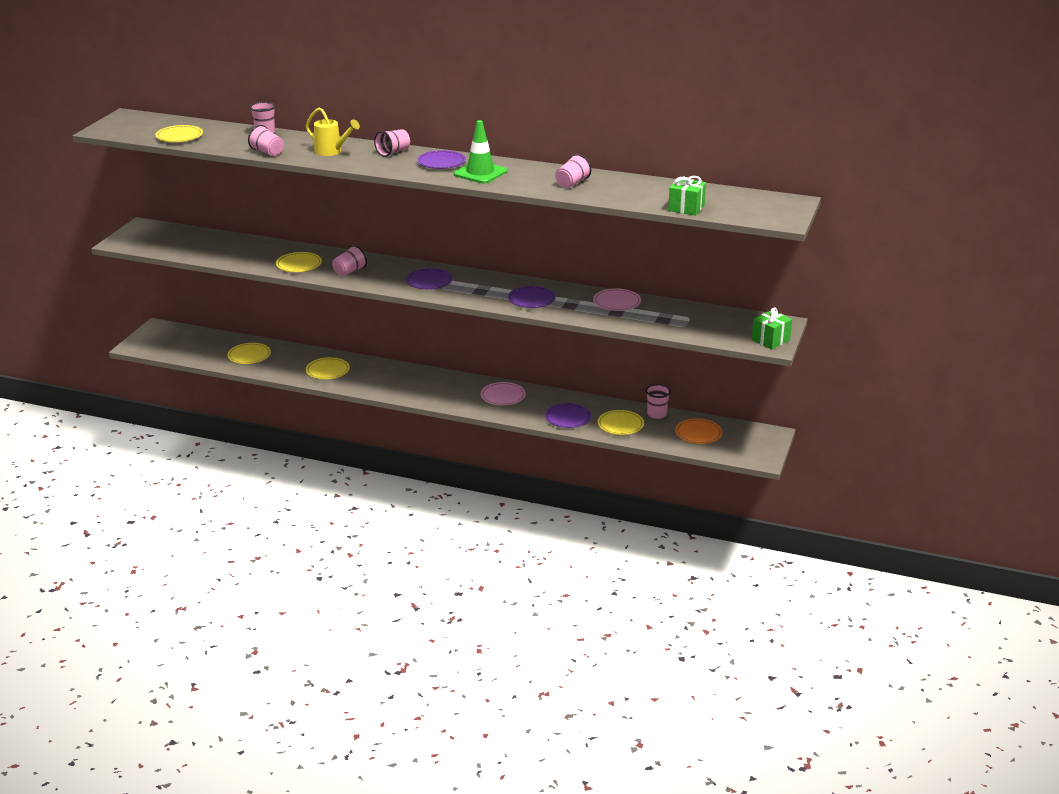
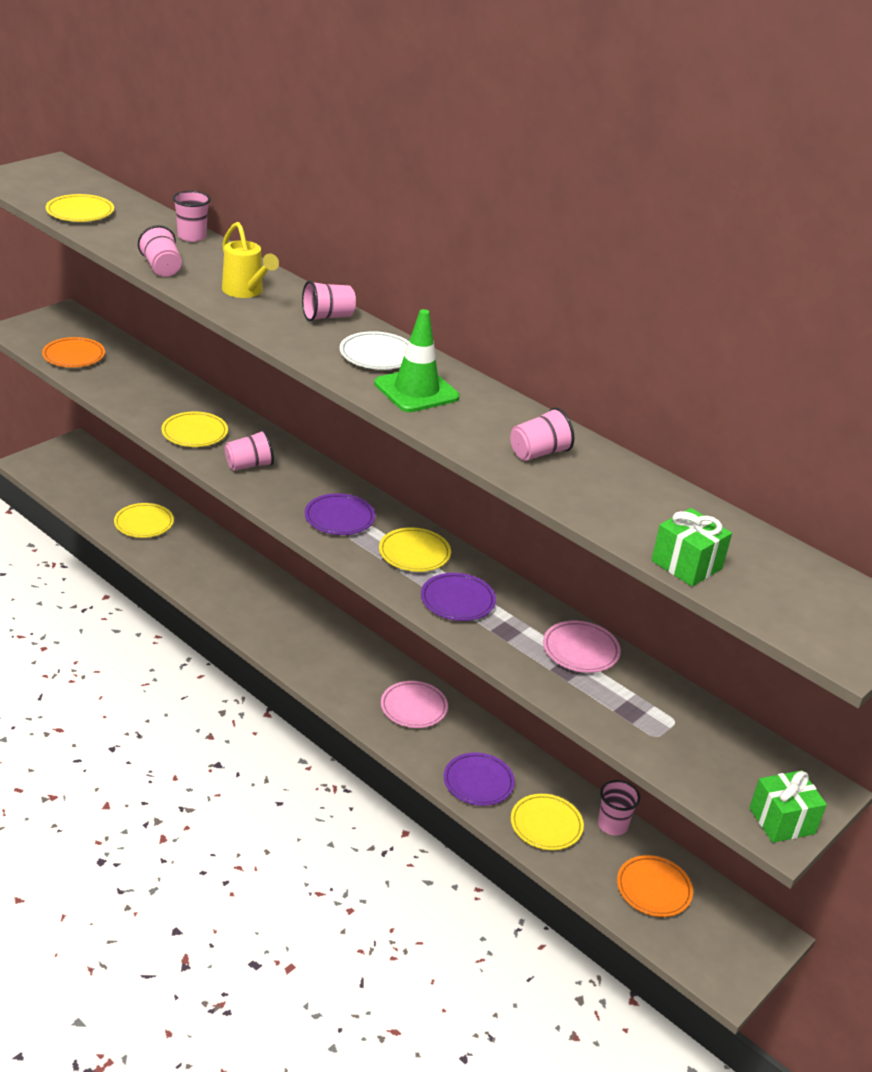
camera: 20 degrees right, 5 degrees up
yellow plate [306,357,350,380] -> yellow plate moved to [379,527,451,572]
purple plate [417,150,466,169] -> white plate [340,331,409,370]
none -> orange plate [42,337,105,368]

